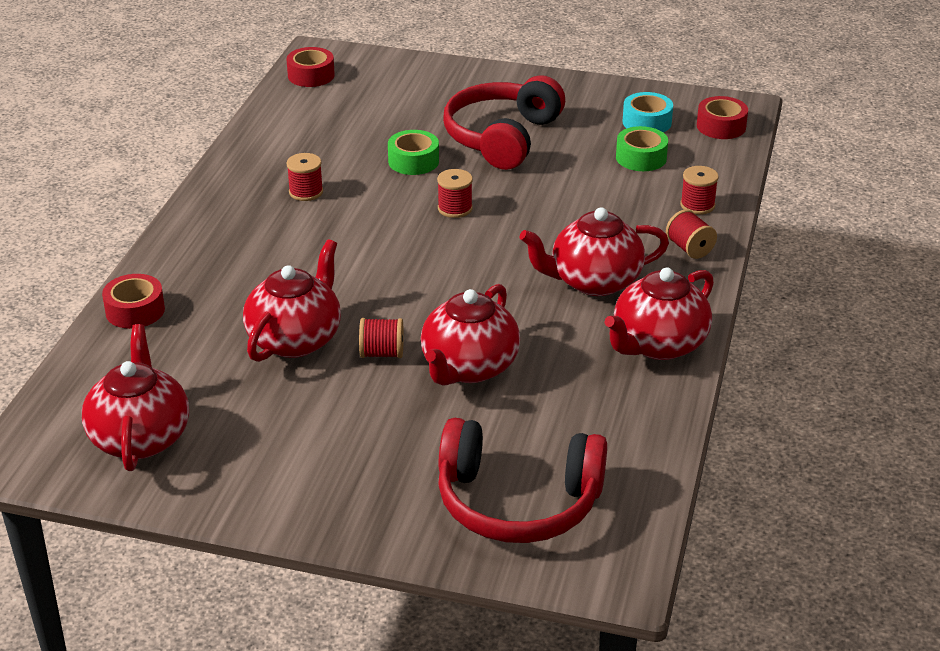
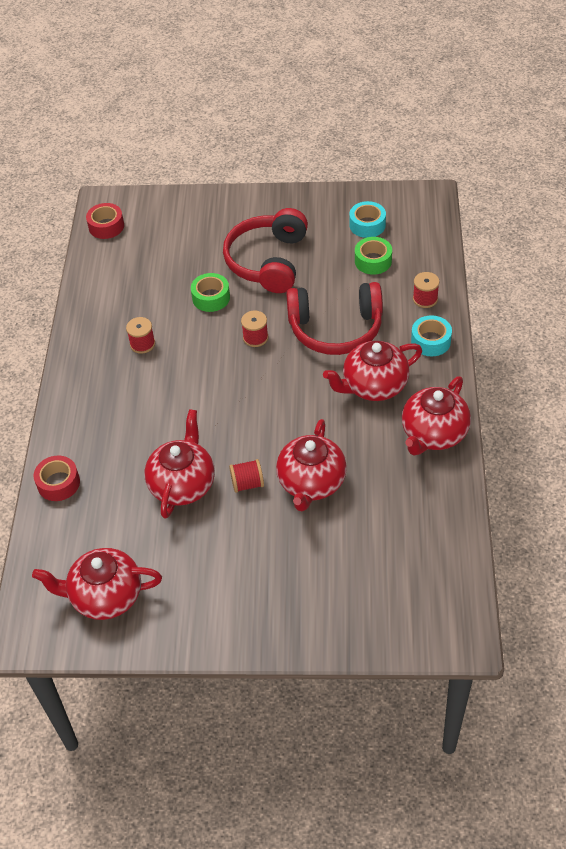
camera: 10 degrees left, 15 degrees up
red teapot [82,324,189,471] -> red teapot turned 75 degrees counterclockwise [32,548,162,620]
red headphones [438,418,607,543] -> red headphones moved to [286,282,383,355]
red spool [666,209,717,259] -> turquoise tape [411,315,452,356]
red tape [697,96,748,139] -> none

